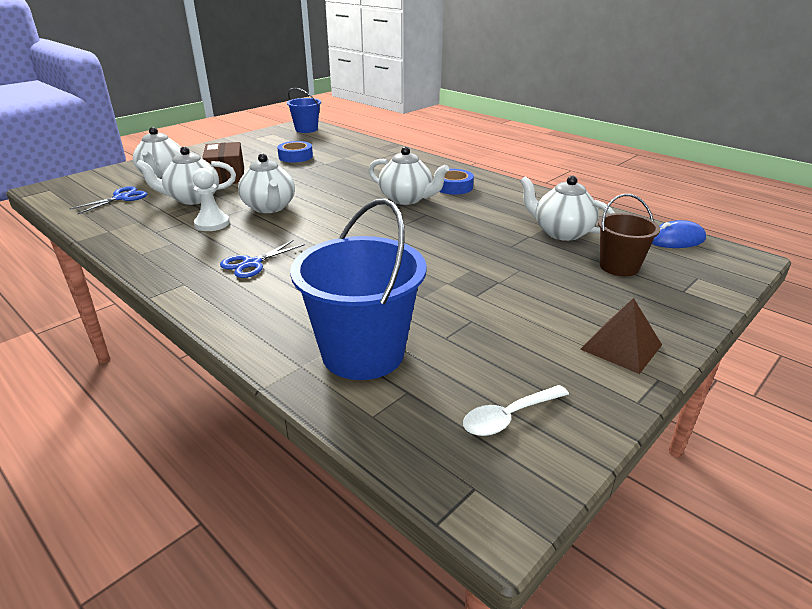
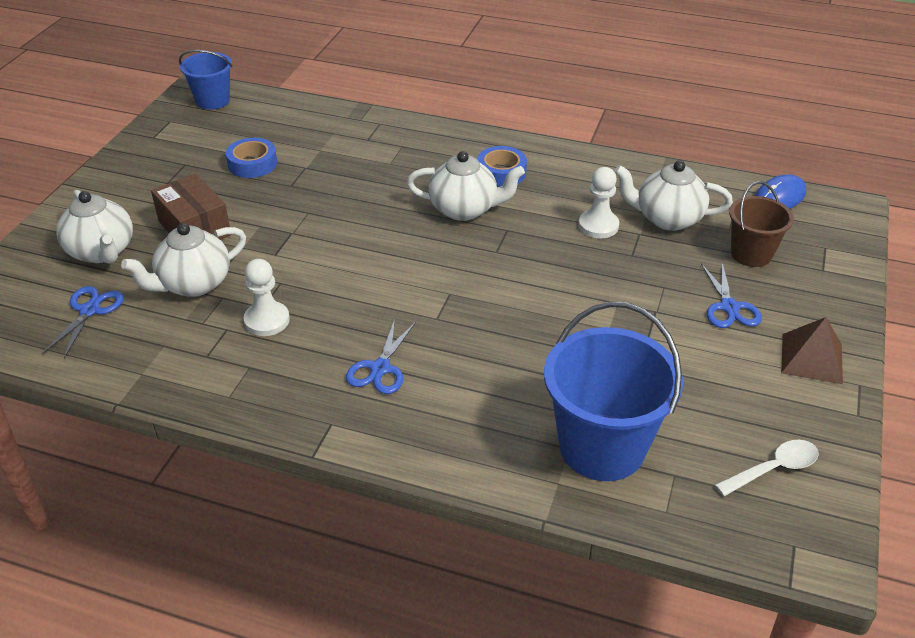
camera: 25 degrees left, 10 degrees up
white teapot [238,153,295,213] -> none
white spoon [463,385,569,436] -> white spoon turned 150 degrees counterclockwise [715,440,819,496]
none -> white pawn [578,167,619,238]
none -> blue scissors [701,262,762,328]

